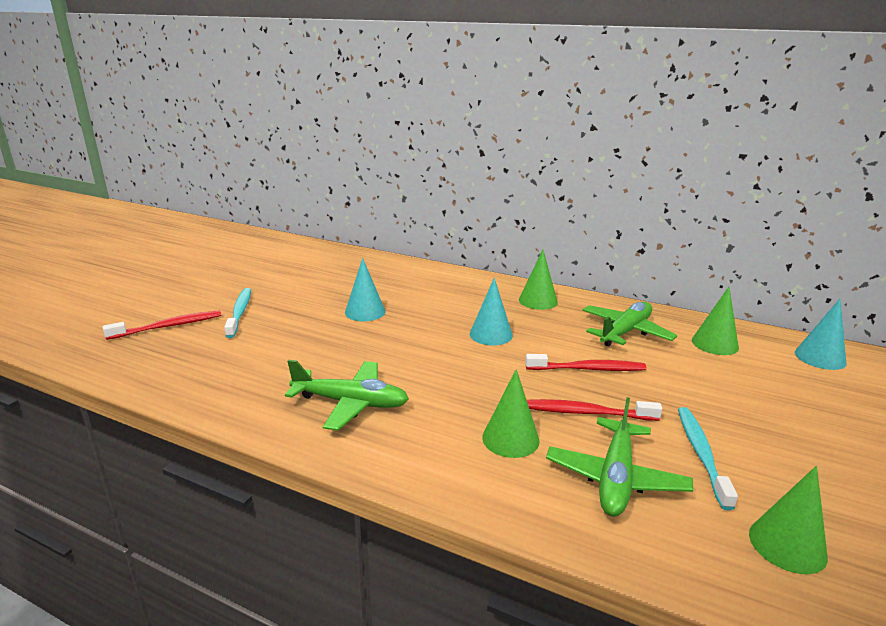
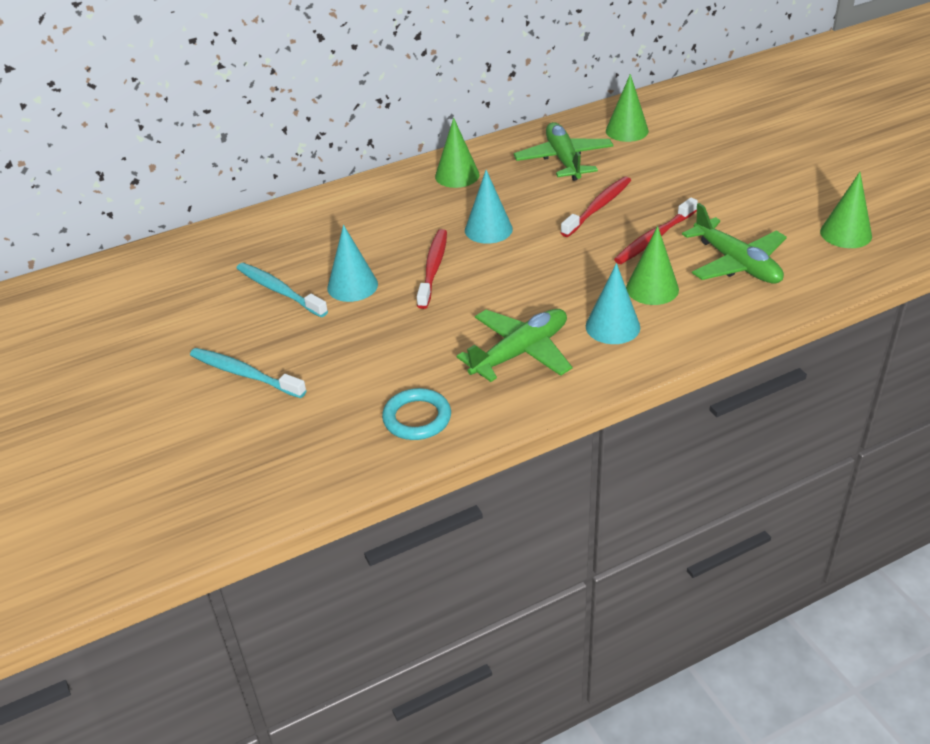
camera: 50 degrees left, 15 degrees up
red toothbrush [103,310,221,340] -> red toothbrush moved to [417,229,447,309]
turquoise toothbrush [678,407,738,510] -> turquoise toothbrush moved to [236,263,328,317]
turquoise cone [795,299,847,370] -> turquoise cone moved to [586,263,640,344]
none -> turquoise ring [382,388,451,440]

